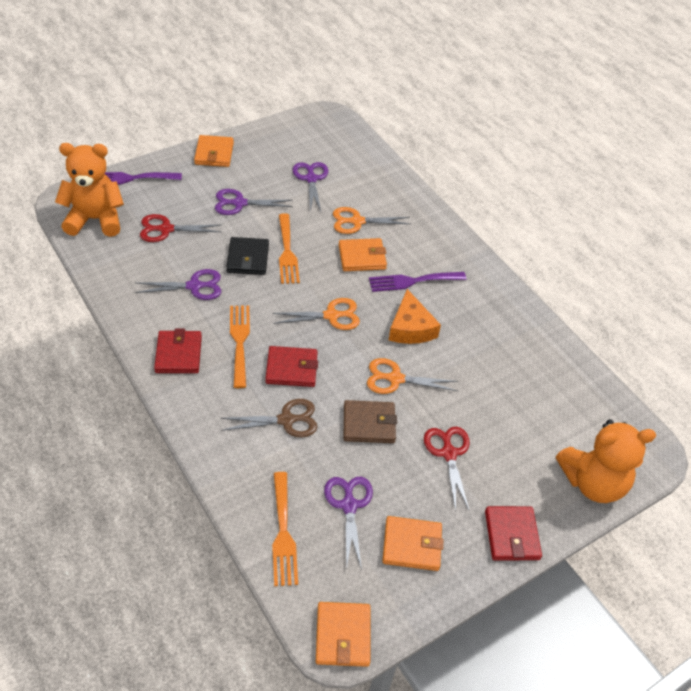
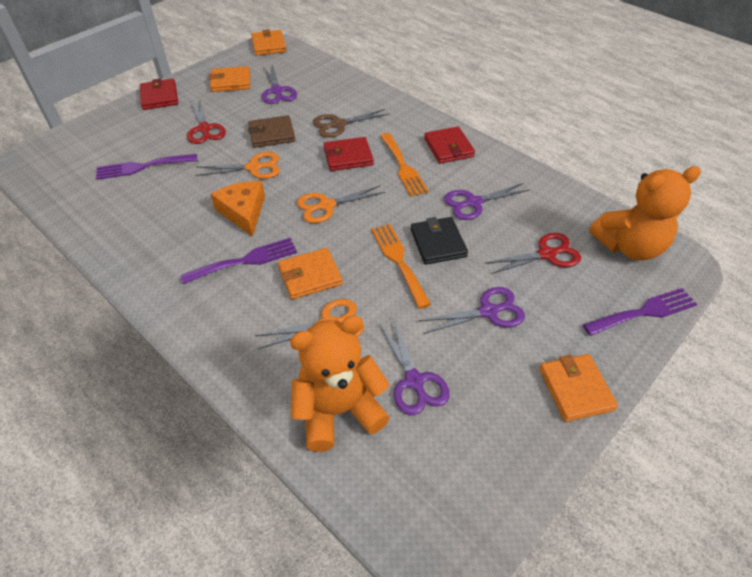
camera: 170 degrees right, 0 degrees up
orange fork [272,472,298,586] -> none
orange teddy bear [556,419,656,503] -> orange teddy bear moved to [290,315,390,452]
none -> purple fork [96,154,198,180]

